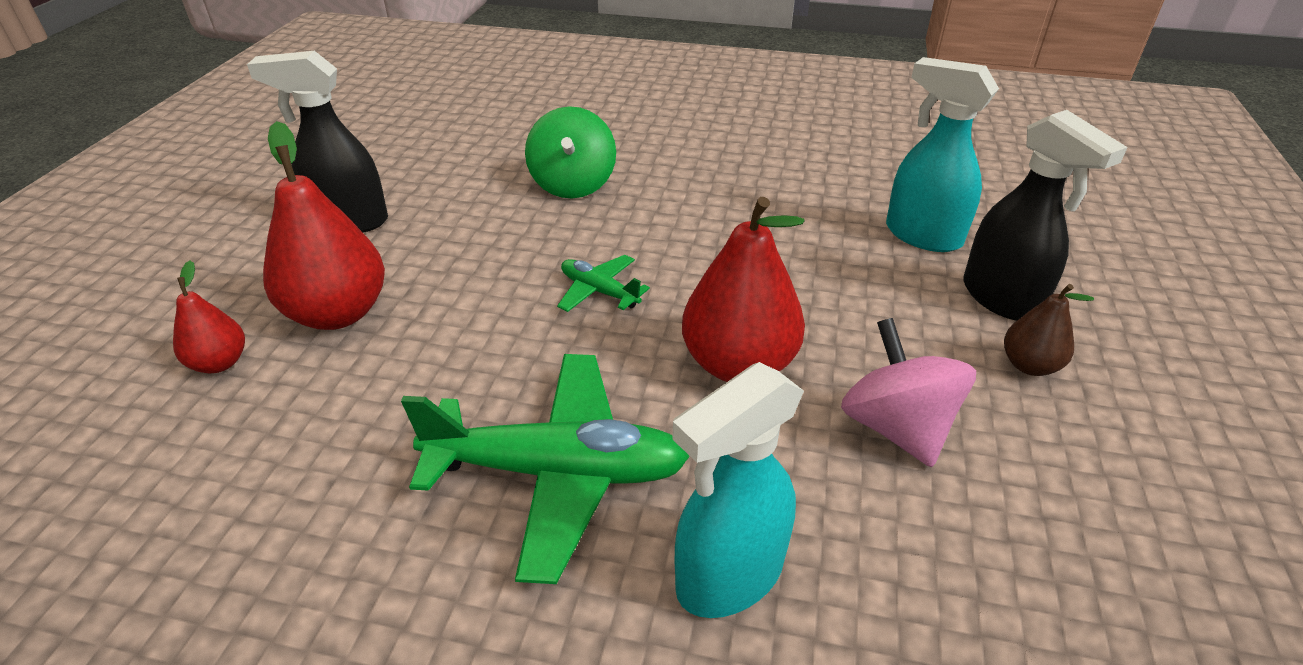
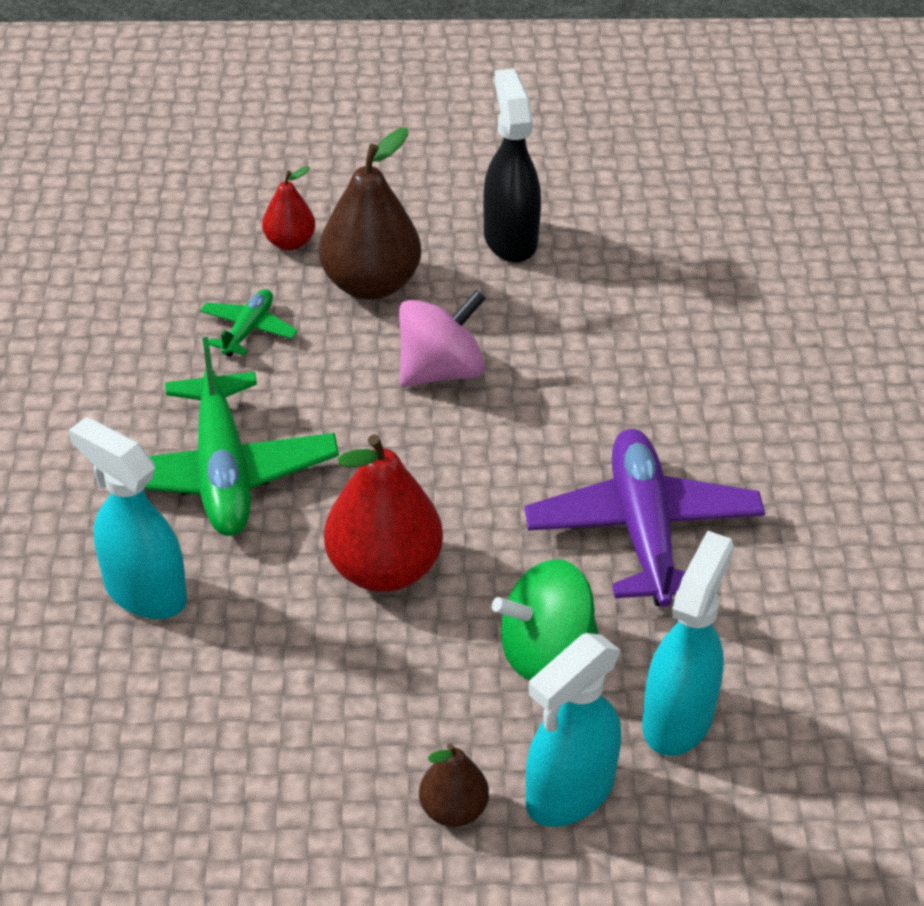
camera: 75 degrees right, 5 degrees up
red pear [263,121,385,330] -> brown pear [319,128,421,300]
green spinning top [525,106,616,198] -> green spinning top moved to [492,559,599,680]
green plane [557,255,650,312] -> green plane moved to [200,289,298,357]
pink spinning top [841,318,976,467] -> pink spinning top moved to [399,290,486,387]
black spray bottle [963,110,1128,321] -> turquoise spray bottle [526,633,621,827]
none -> purple plane [525,429,765,607]

